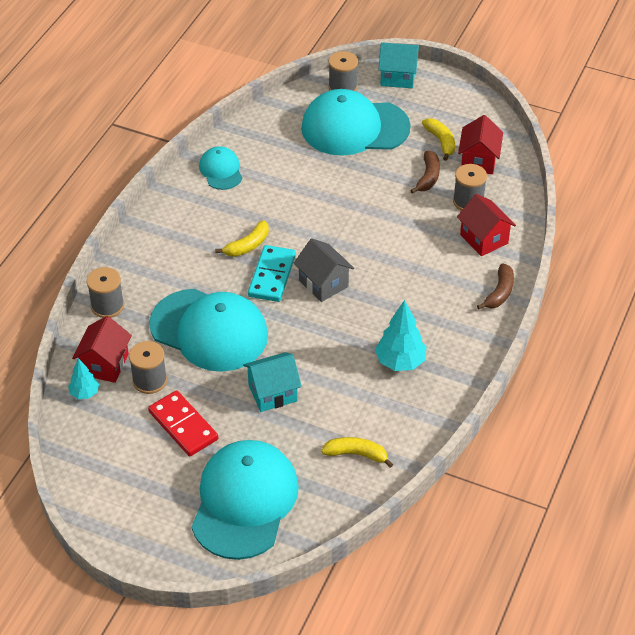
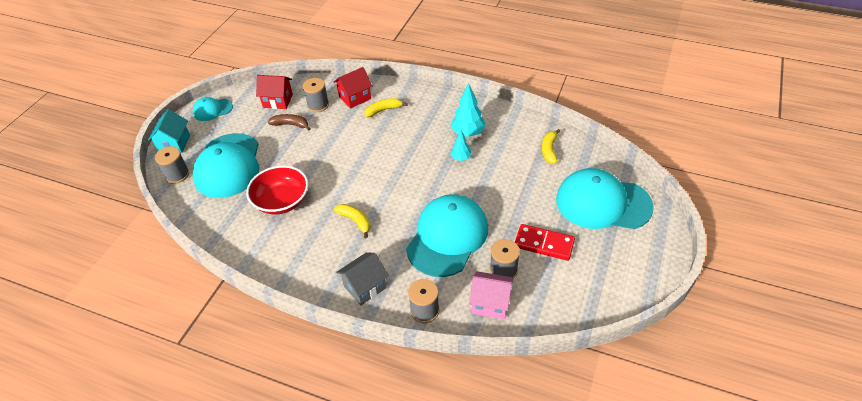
camera: 90 degrees left, 0 degrees up
turquoise tree [68,358,99,399] -> turquoise tree moved to [450,131,472,161]
red house [72,316,132,383] -> pink house [469,271,514,319]
red domino [148,390,218,456] -> red domino turned 60 degrees clockwise [515,224,575,261]
turquoise cap [199,146,242,190] -> turquoise cap moved to [193,97,233,121]
turquoise house [243,352,302,412] -> none
turquoise domino [248,245,296,302] -> none
grey house [293,238,354,302] -> grey house moved to [336,252,389,305]
yellow banana [422,118,455,161] -> yellow banana moved to [365,98,408,117]
brown banana [477,263,514,310] -> none
none -> red bowl [246,166,308,214]

